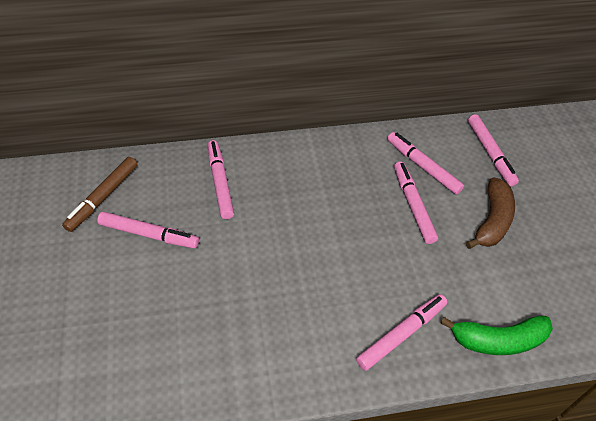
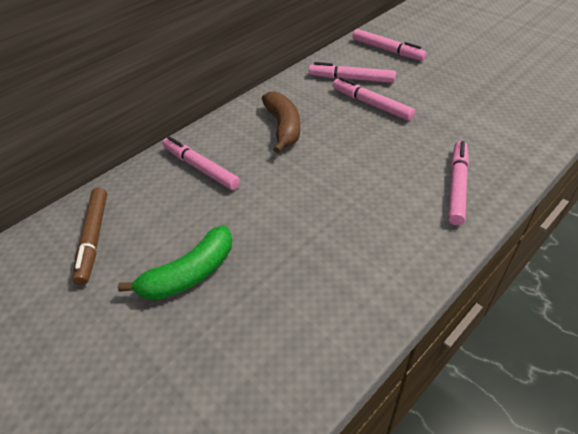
camera: 30 degrees left, 5 degrees down
pink marker [97,212,199,248] -> none
green banana [440,316,553,355] -> green banana moved to [118,225,232,300]
brown banana [466,177,515,249] -> brown banana moved to [262,91,300,153]

